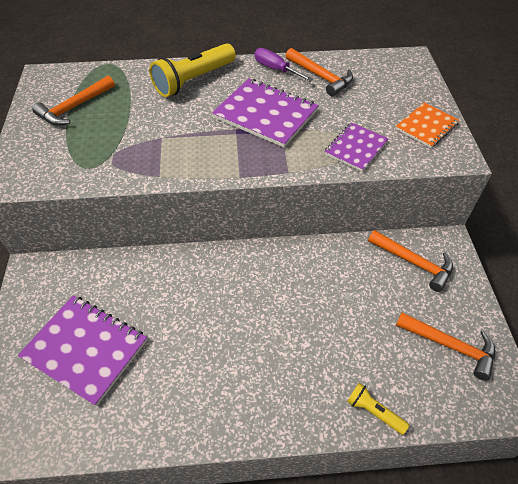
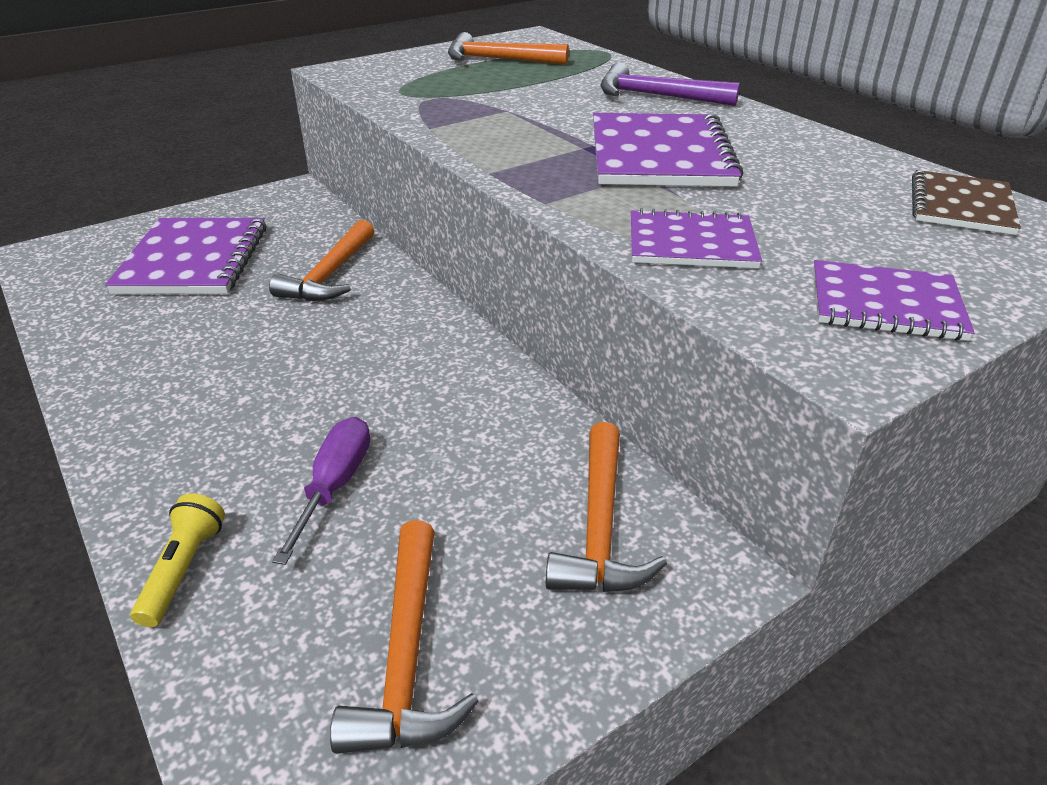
camera: 60 degrees right, 15 degrees down
yellow flashlight [149,43,236,97] -> purple hammer [600,63,740,106]
purple screwdriver [255,48,313,81] -> purple screwdriver moved to [272,417,370,565]
orange hammer [285,48,353,96] -> orange hammer moved to [269,220,374,301]
orange notebook [396,102,460,148] -> purple notebook [813,260,975,341]
none -> brown notebook [912,170,1021,235]

